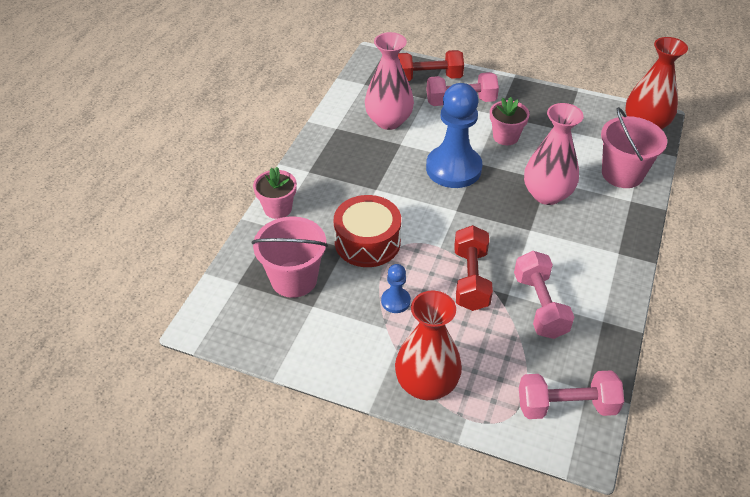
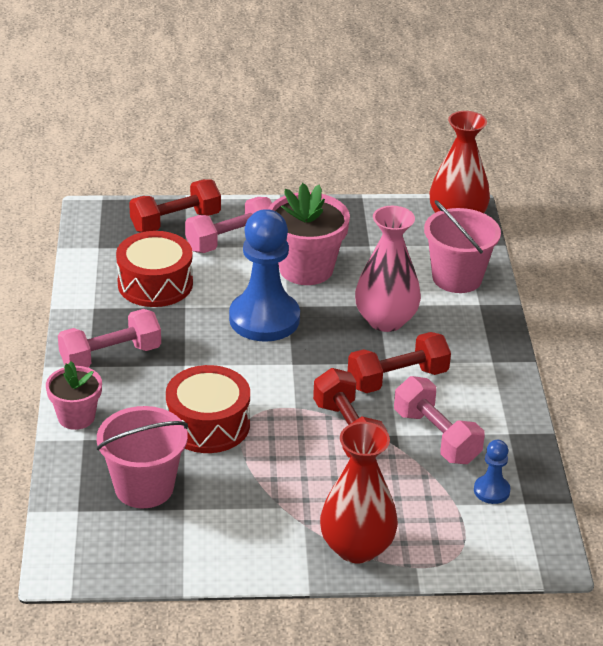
camera: 25 degrees left, 10 degrees down
pink vase [365,32,414,130] -> red drum [116,231,193,307]
blue pawn [381,264,411,313] -> blue pawn moved to [474,440,511,504]
pink flower pot [490,97,530,145] -> pink flower pot [268,183,350,285], size x1.66
pink dumbbell [519,370,624,419] -> pink dumbbell moved to [58,309,161,368]
none -> red dumbbell [348,332,451,393]

